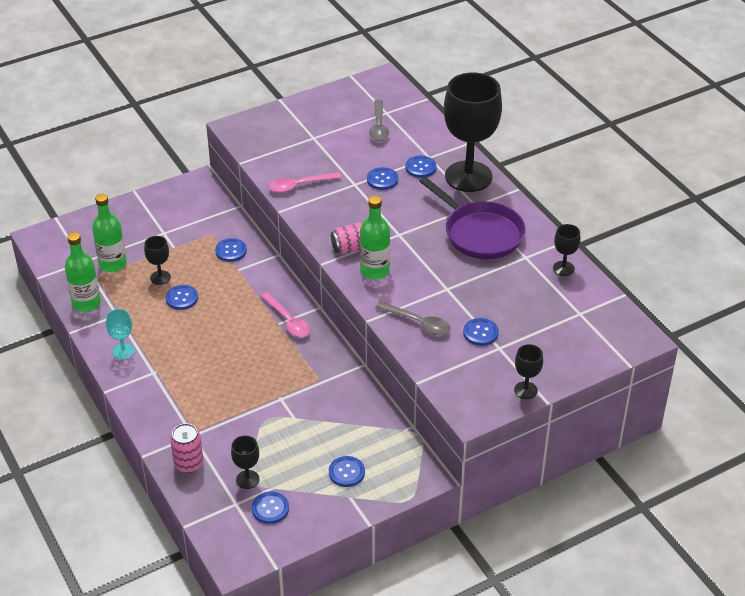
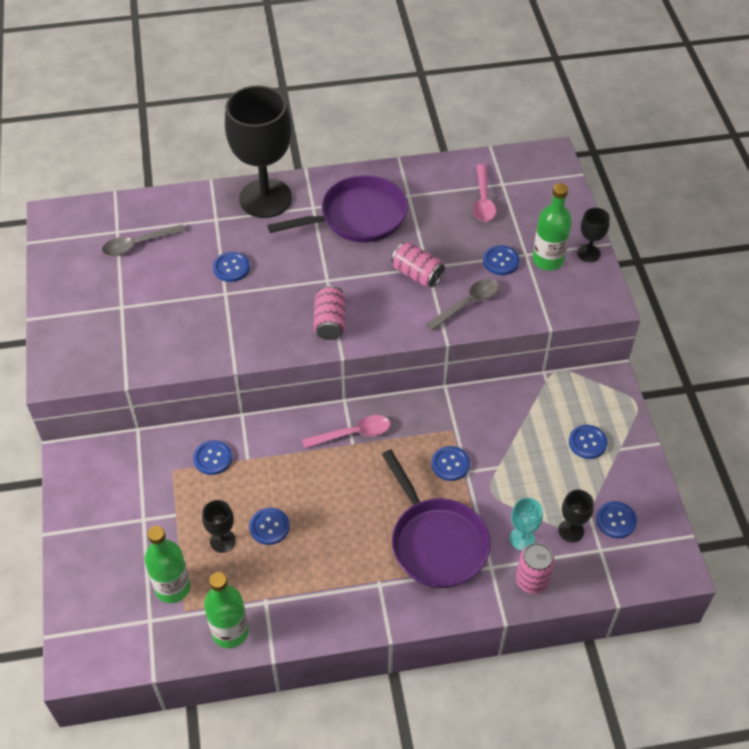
camera: 70 degrees left, 10 degrees up
turquoise goblet [106,309,135,360] -> turquoise goblet moved to [509,498,543,551]
pink spoon [269,172,342,193] -> pink spoon moved to [473,164,496,222]
green bottle [360,195,390,279] -> green bottle moved to [532,183,572,270]
grey spoon [369,100,389,141] -> grey spoon turned 135 degrees clockwise [102,224,186,256]
blue button [405,156,436,178] -> blue button moved to [431,446,470,481]
black goblet [553,224,581,276] -> none
none -> purple pan [382,450,491,588]
none -> pink can [391,242,445,287]

